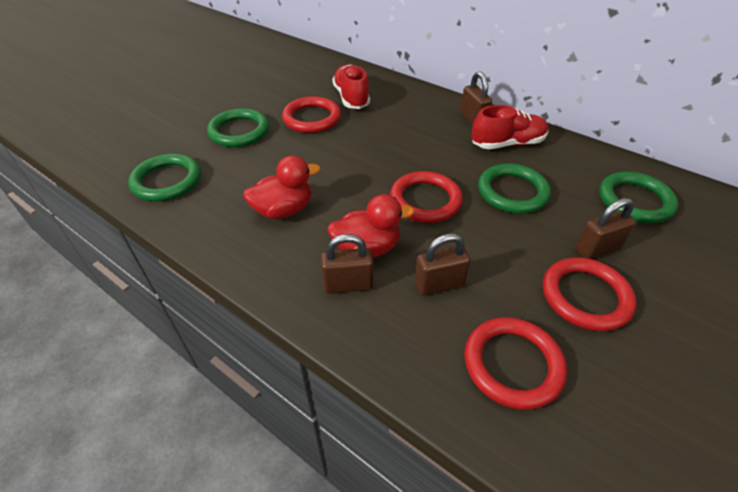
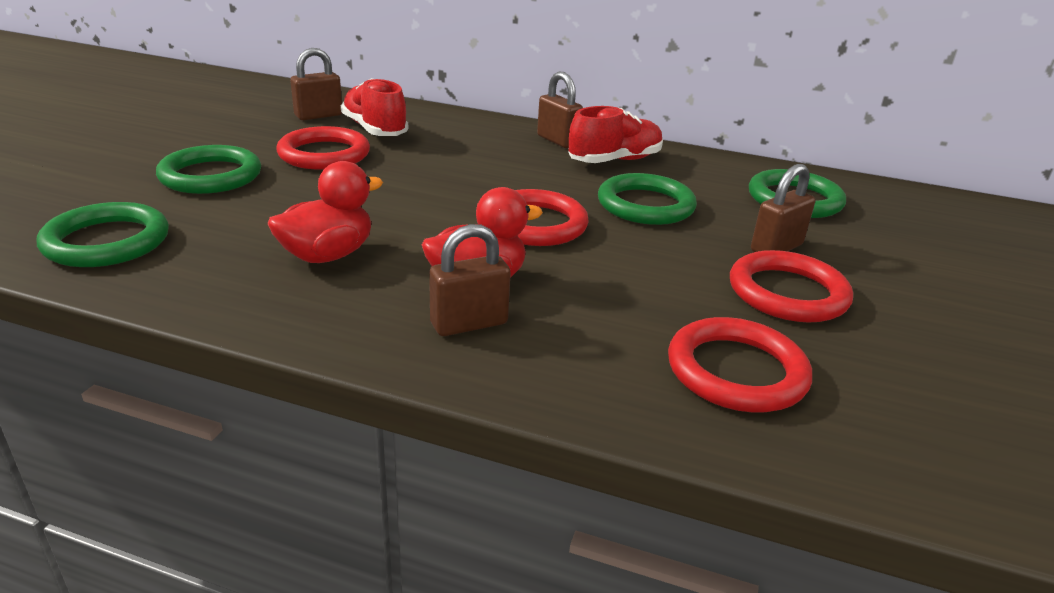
camera: 20 degrees left, 15 degrees down
brown padlock [414,233,471,296] -> brown padlock moved to [290,48,342,120]

